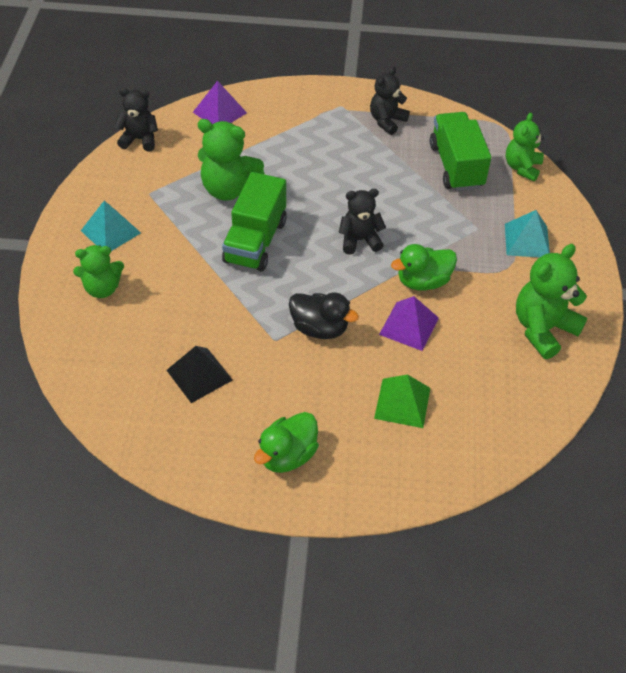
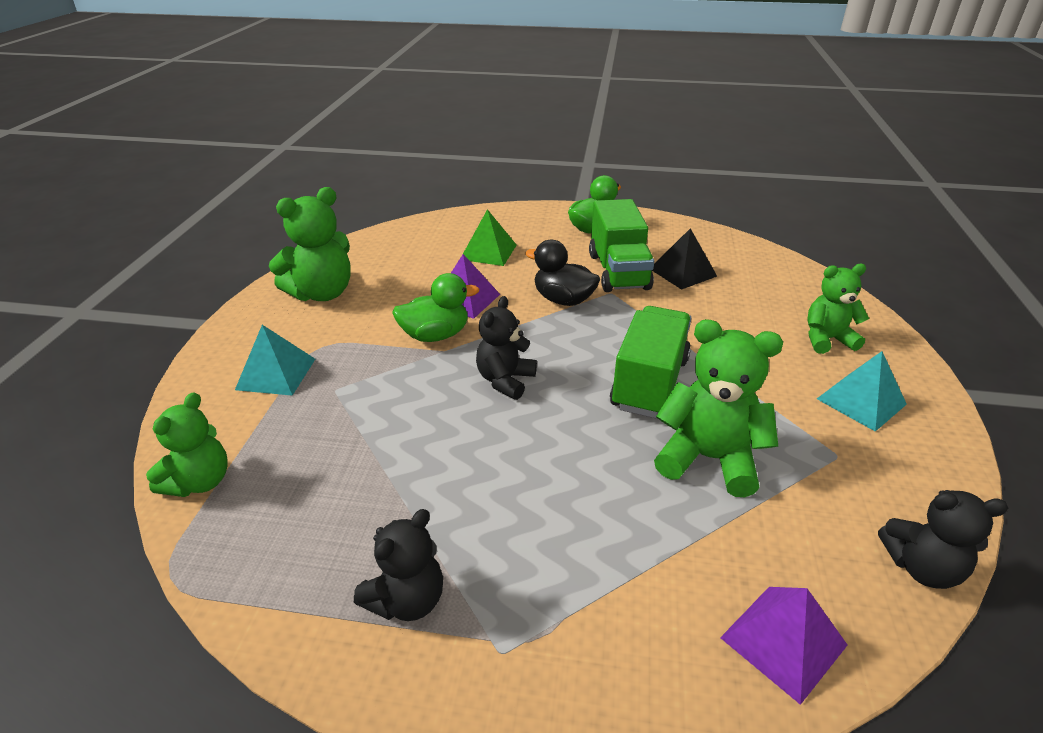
camera: 175 degrees left, 15 degrees down
black teddy bear [339,189,386,255] -> black teddy bear turned 120 degrees clockwise [476,296,537,400]
green truck [430,112,491,191] -> green truck moved to [589,199,654,292]

